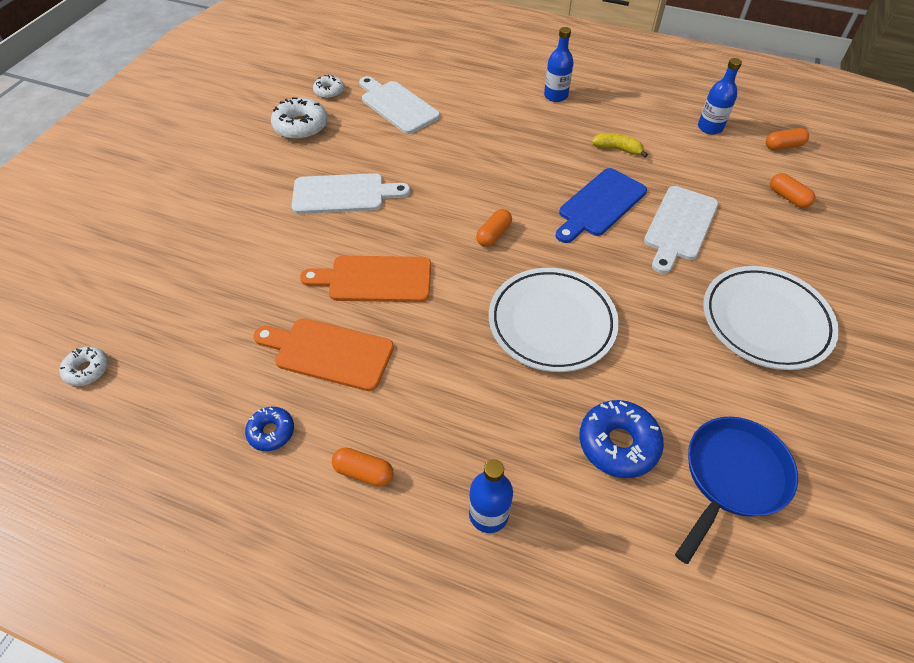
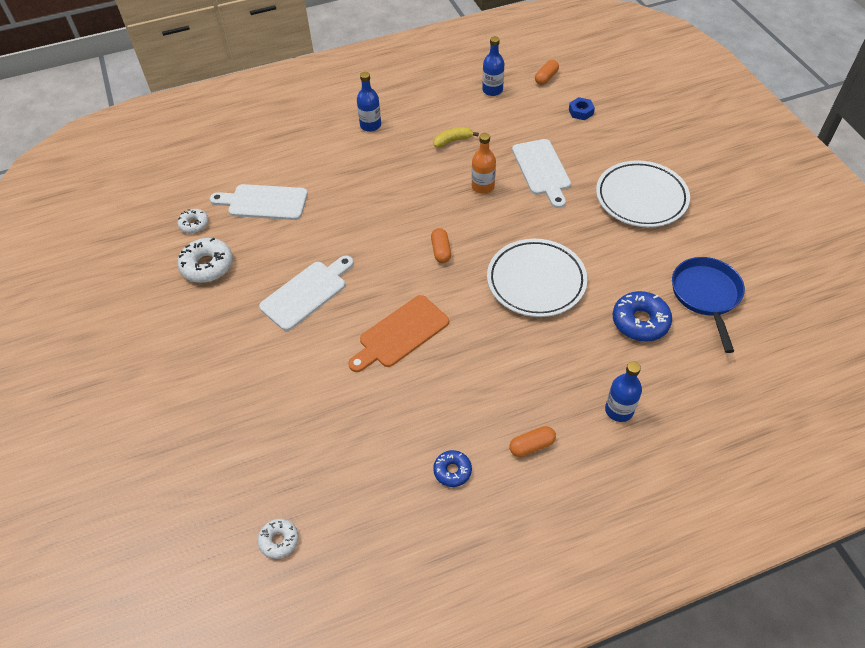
camera: 40 degrees left, 0 degrees up
orange cutting board [253,318,394,391] -> none
blue cutting board [556,168,647,243] -> orange bottle [472,133,496,194]
orange capsule [770,173,816,208] -> blue nut [569,97,595,120]

